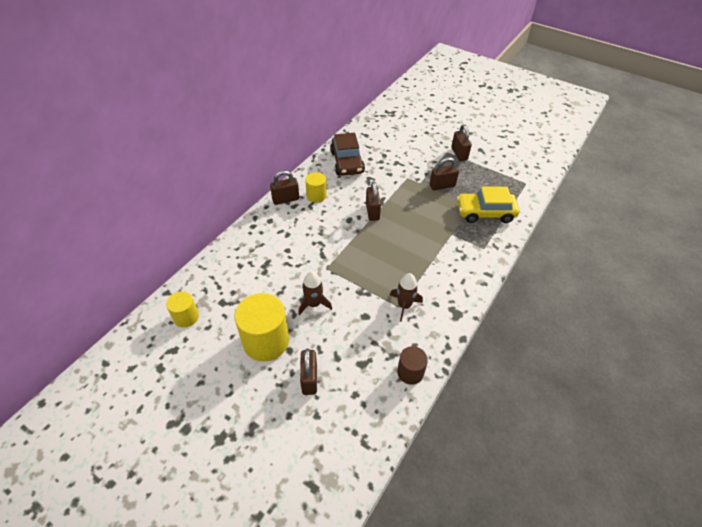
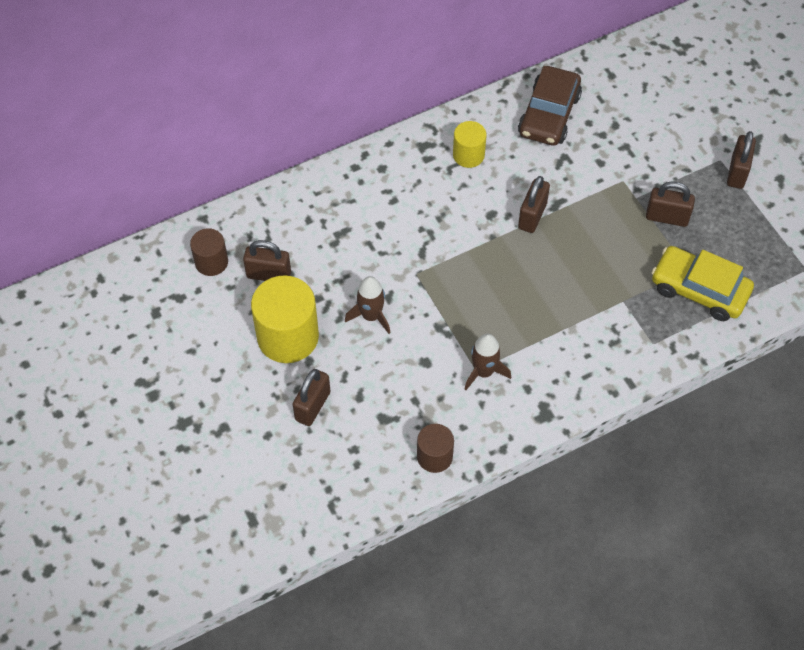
camera: 30 degrees right, 10 degrees up
yellow cylinder [166,291,199,328] -> brown cylinder [190,228,228,276]
brown padlock [270,170,299,205] -> brown padlock moved to [243,240,291,281]

